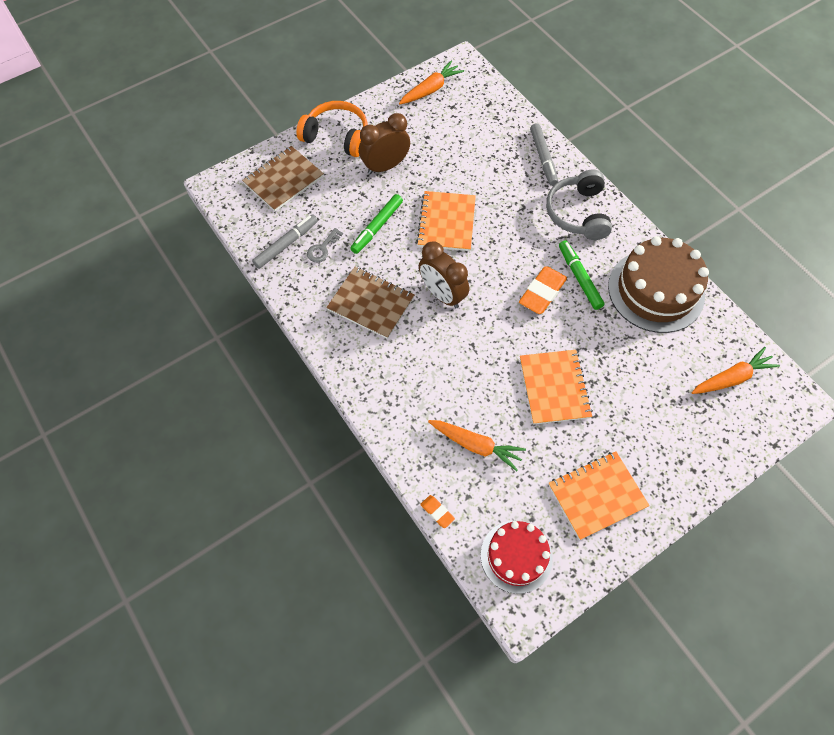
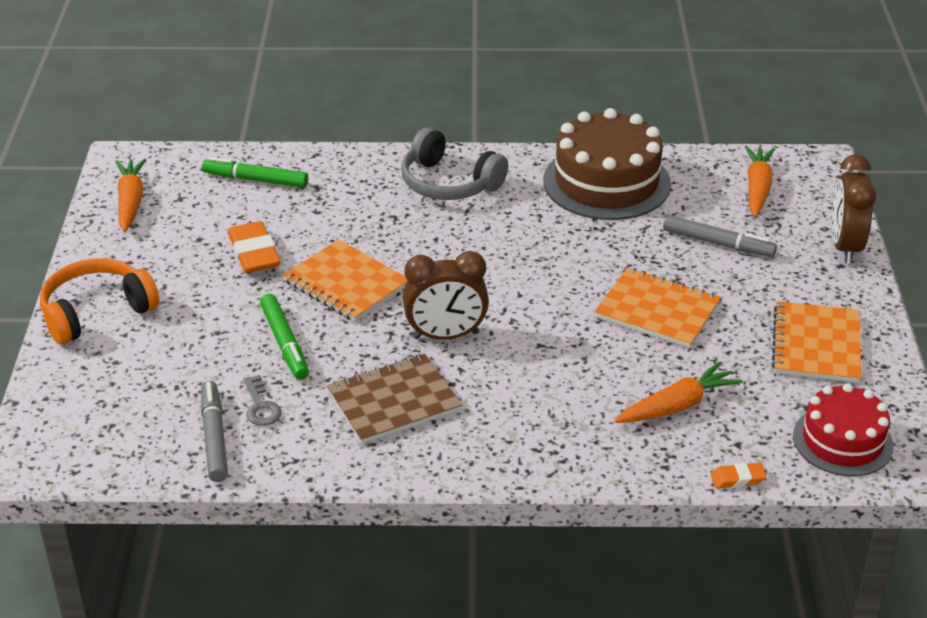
camera: 55 degrees left, 25 degrees down
brown notebook [242,146,324,211] -> none
brown clock [359,113,410,175] -> brown clock moved to [832,154,876,263]
orange eraser [519,266,567,314] -> orange eraser moved to [228,221,281,273]
grey marker [530,123,558,186] -> grey marker moved to [663,215,777,257]
green marker [559,240,605,310] -> green marker moved to [202,157,308,188]

